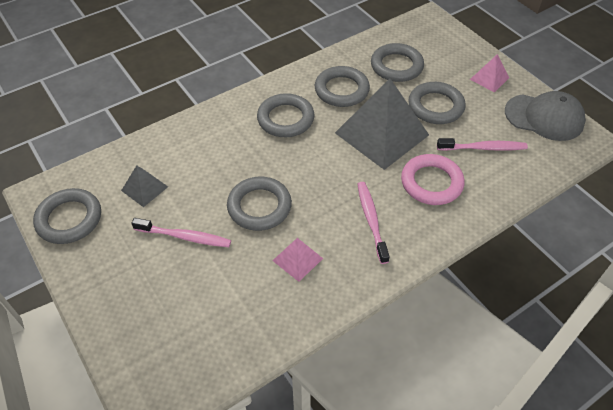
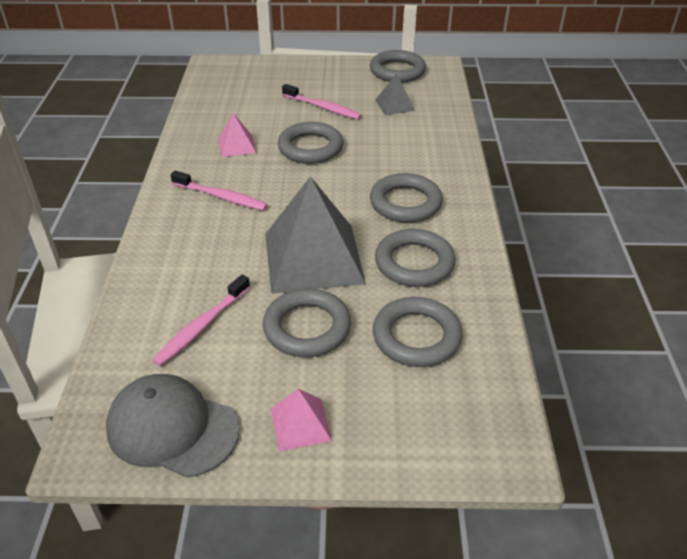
camera: 125 degrees right, 10 degrees down
pink toothbrush [132,218,231,247] -> pink toothbrush turned 105 degrees counterclockwise [282,84,362,120]
pink ring [401,154,465,205] -> none
grey cap [505,91,586,141] -> grey cap turned 60 degrees clockwise [106,374,239,478]

